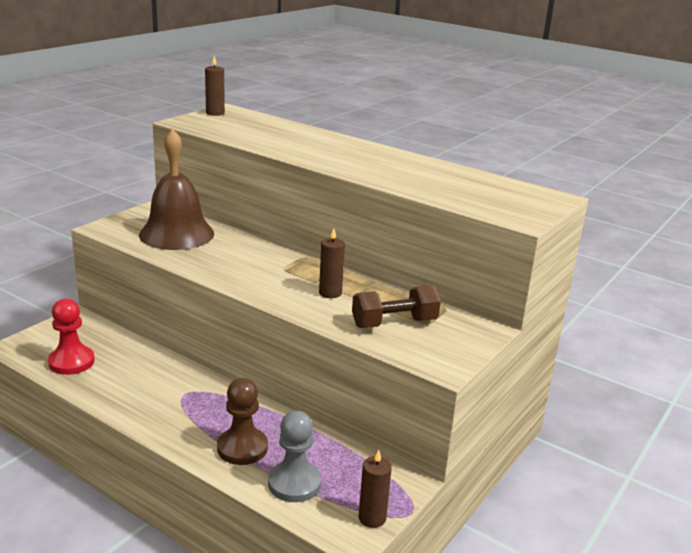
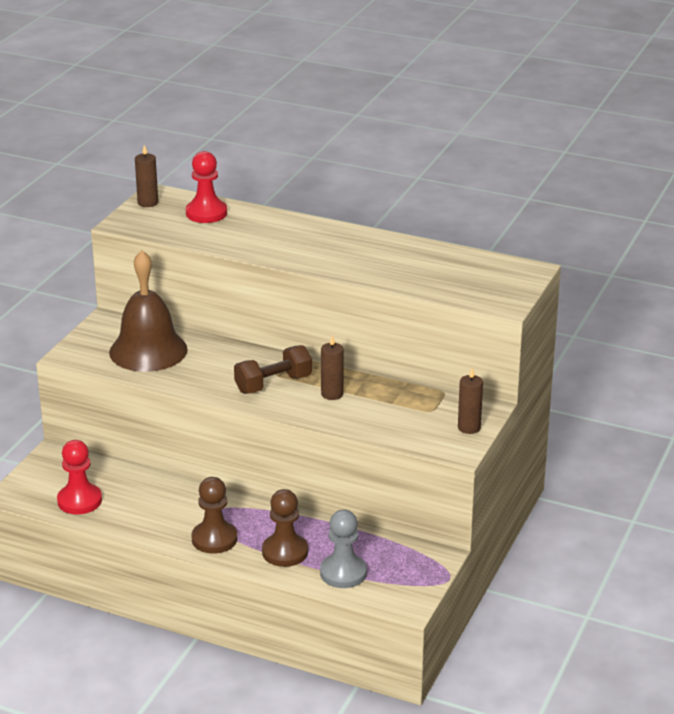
camera: 10 degrees left, 5 degrees up
brown dumbbell [352,285,441,328] -> brown dumbbell moved to [234,345,312,394]
brown candle [359,450,392,528] -> brown candle moved to [458,368,483,434]
none -> red pawn [186,151,227,223]
none -> brown pawn [192,477,237,554]

